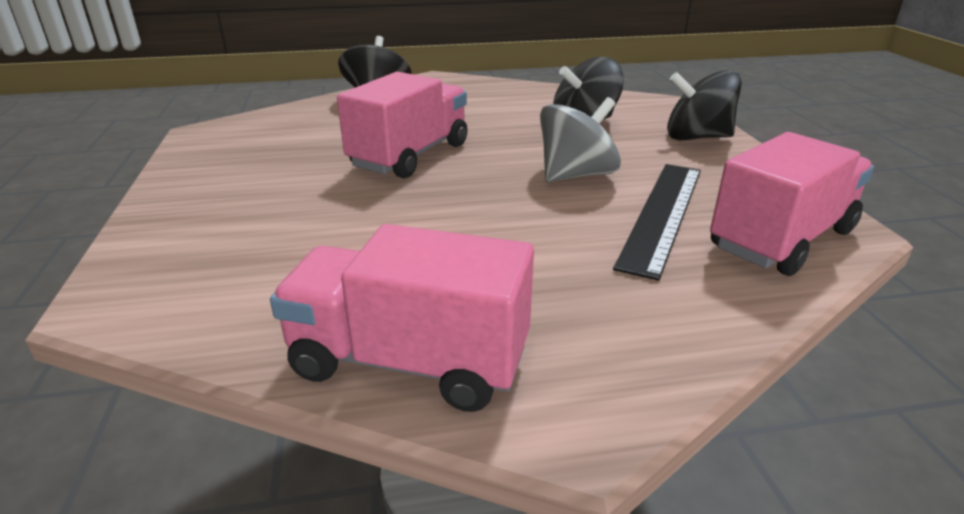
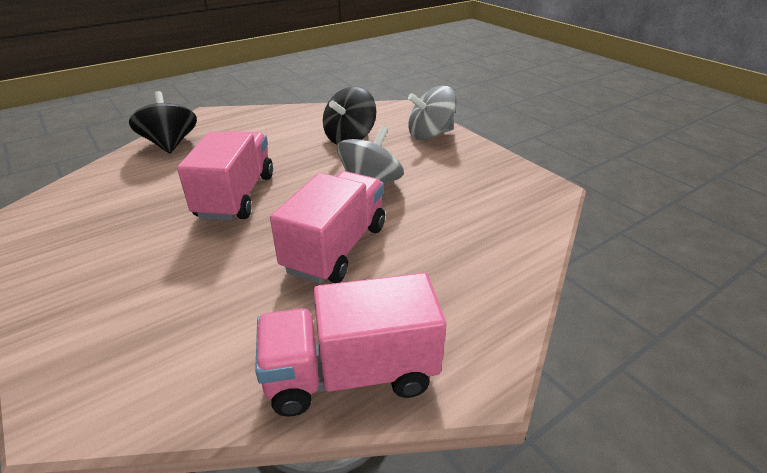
camera: 25 degrees left, 5 degrees up
black ruler [613,164,701,281] -> none
black spinning top [667,70,742,141] -> grey spinning top [408,86,456,140]
pink truck [710,132,874,276] -> pink truck moved to [270,171,385,284]

